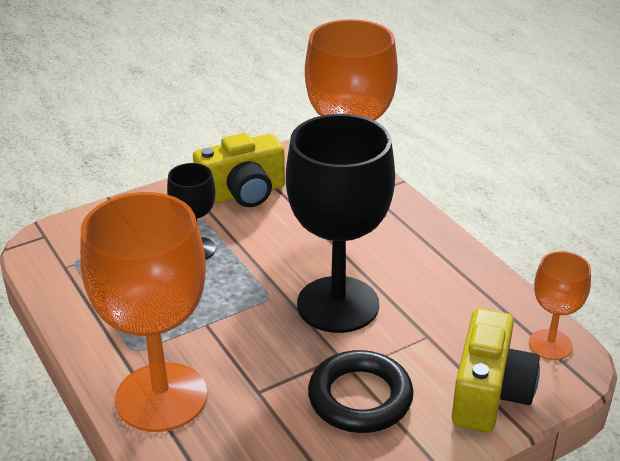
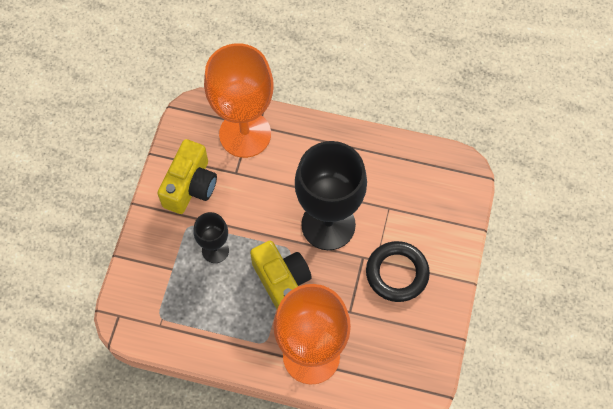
camera: 45 degrees left, 30 degrees up
yellow camera [452,308,540,432] -> yellow camera moved to [250,241,312,309]
orange goblet [529,251,591,360] -> none

